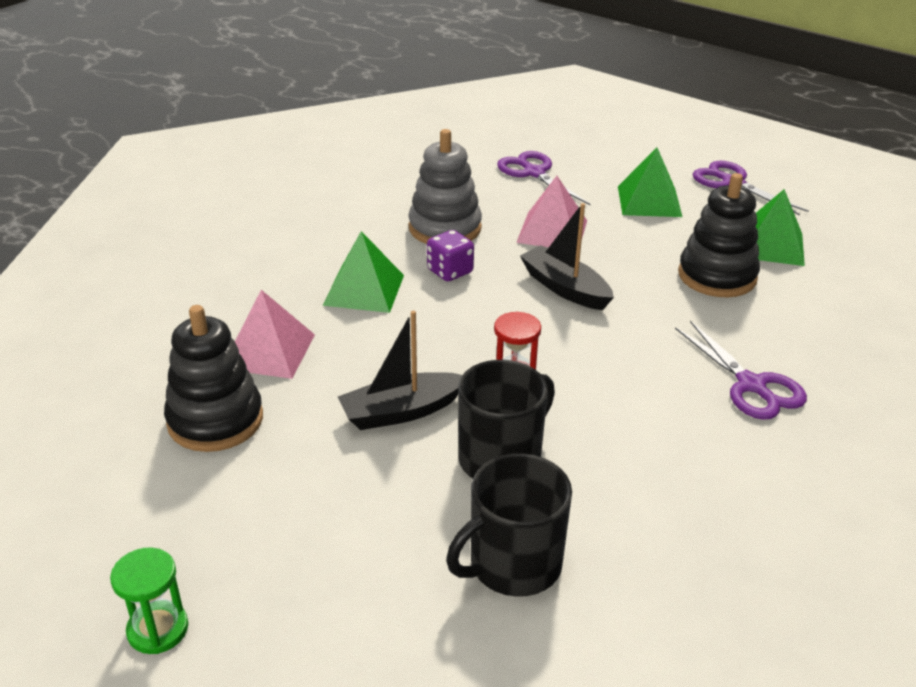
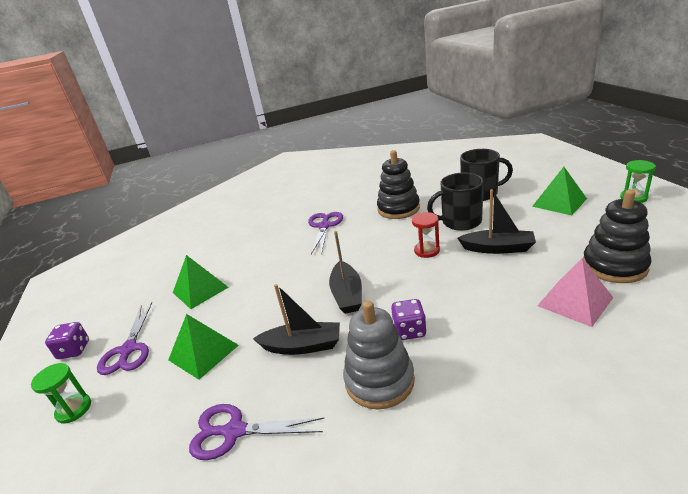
camera: 140 degrees left, 5 degrees down
green pyramid [323,231,404,313] -> green pyramid moved to [532,167,587,216]
purple scissors [497,151,591,206] -> purple scissors turned 90 degrees clockwise [189,404,324,460]
pink pyramid [516,176,587,247] -> black boat [253,284,340,355]
black stacking toy [678,173,760,297] -> black stacking toy moved to [377,150,420,219]
none -> green hourglass [31,363,91,424]
none -> purple dice [45,322,89,359]

